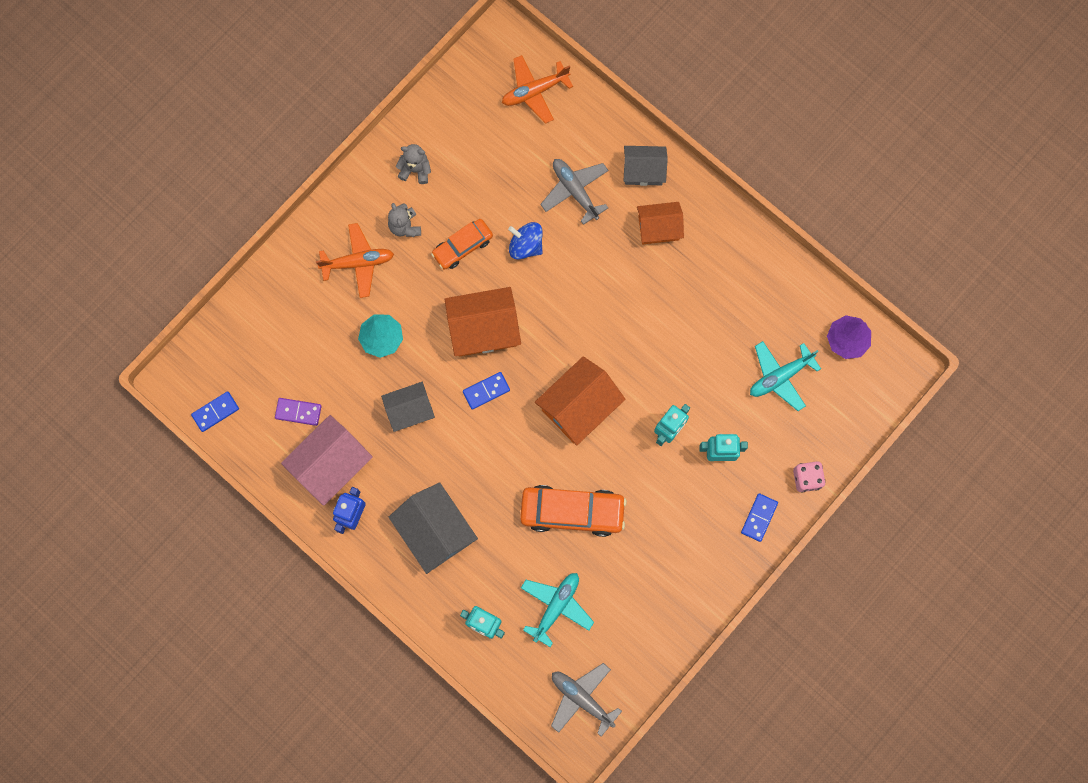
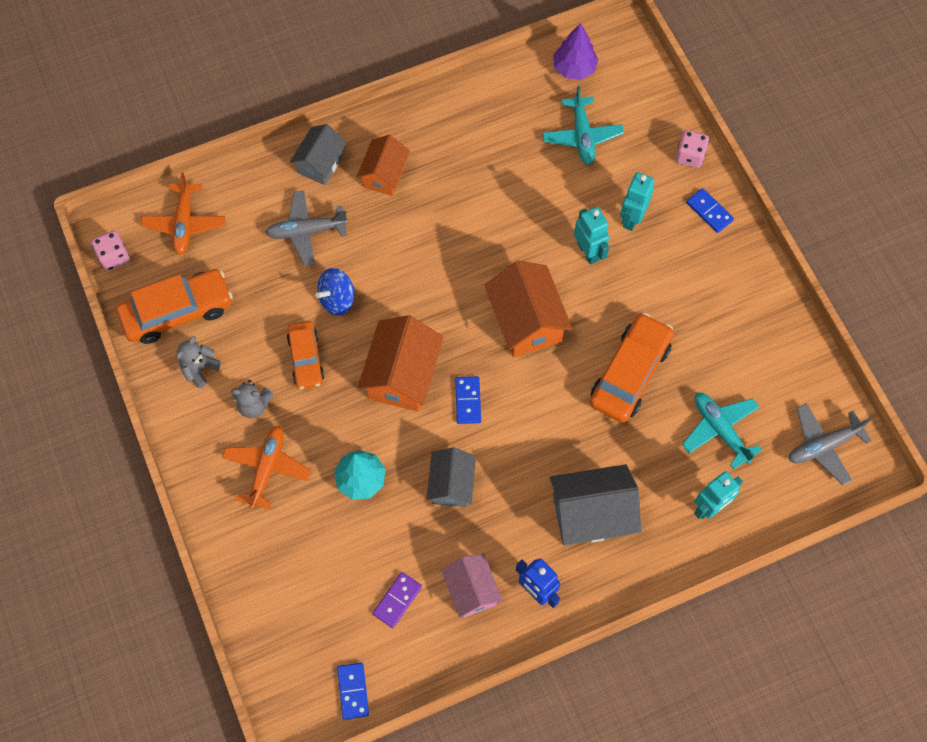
camera: 65 degrees left, 10 degrees down
pink house [281,415,372,506] -> pink house [441,554,503,618], size x0.64
none -> pink dice [91,231,130,271]
none -> orange car [117,269,233,344]

